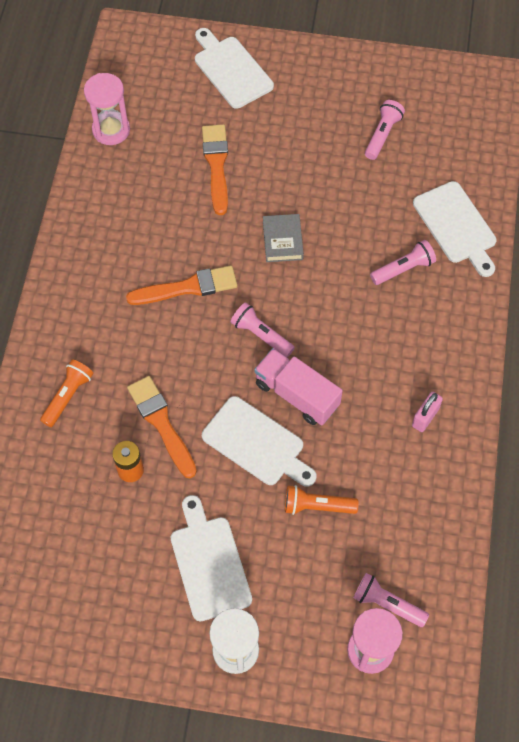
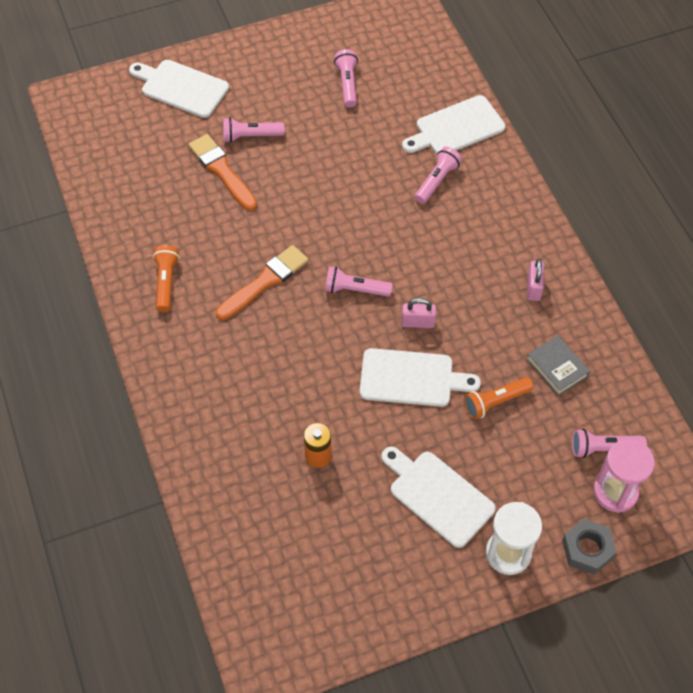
camera: 30 degrees left, 5 degrees down
orange flashlight [40,359,94,427] -> orange flashlight moved to [153,245,180,312]
pink hourglass [84,73,130,145] -> none
orange brush [127,376,197,478] -> none
pink truck [254,348,343,425] -> pink padlock [401,298,436,328]
grey book [263,214,304,262] -> grey book moved to [527,336,590,396]
white cutting board [413,181,496,277] -> white cutting board turned 120 degrees clockwise [402,95,505,154]
none -> pink flashlight [223,117,285,143]
none -> grey nut [562,519,617,575]

